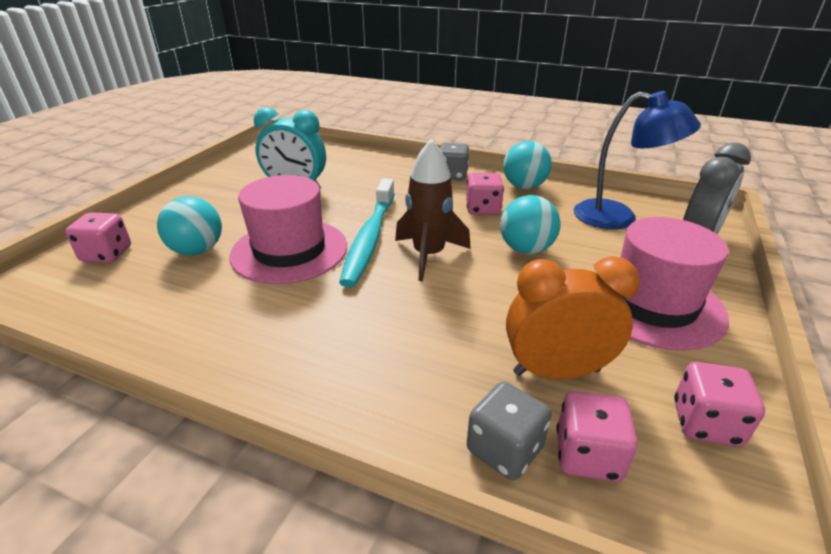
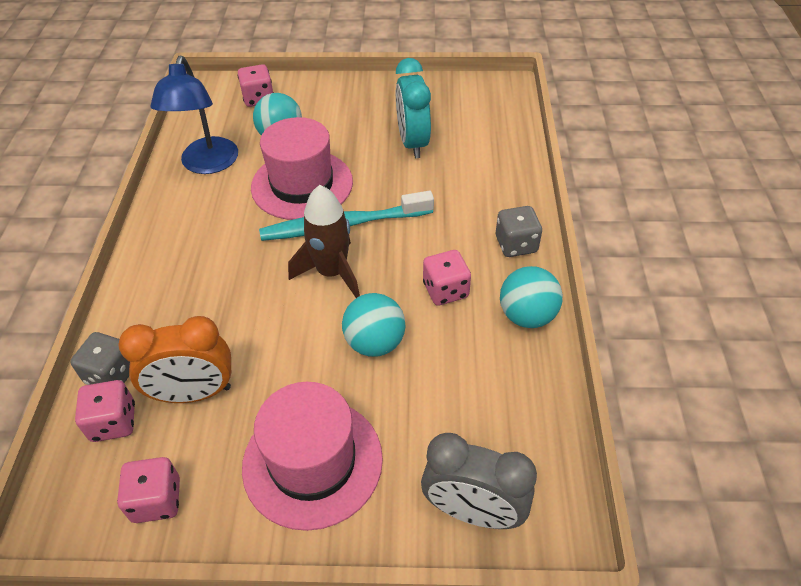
camera: 70 degrees right, 15 degrees up
orange clock [506,256,640,379] -> orange clock turned 105 degrees clockwise [119,316,231,403]
blue lamp [574,91,701,229] -> blue lamp moved to [150,56,238,174]

